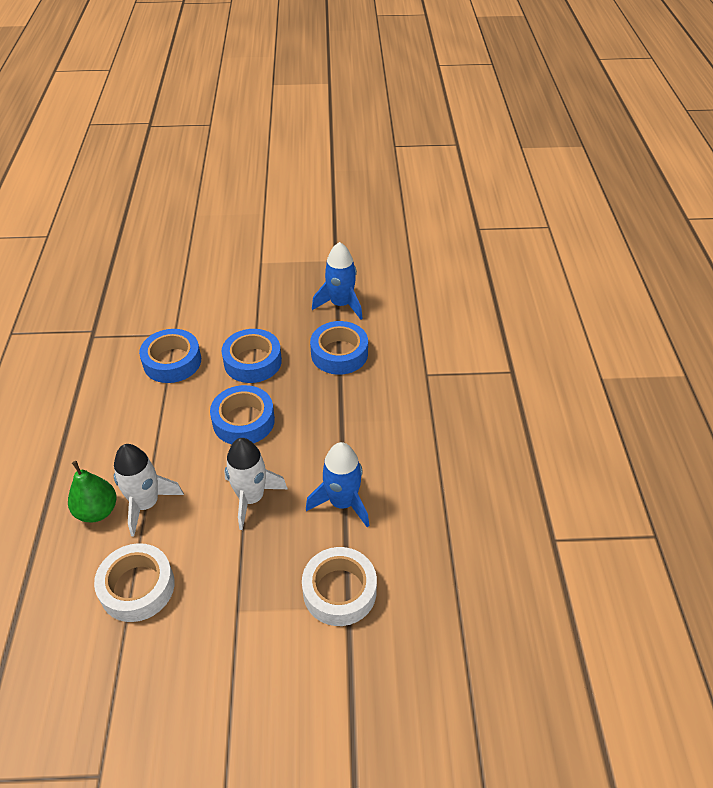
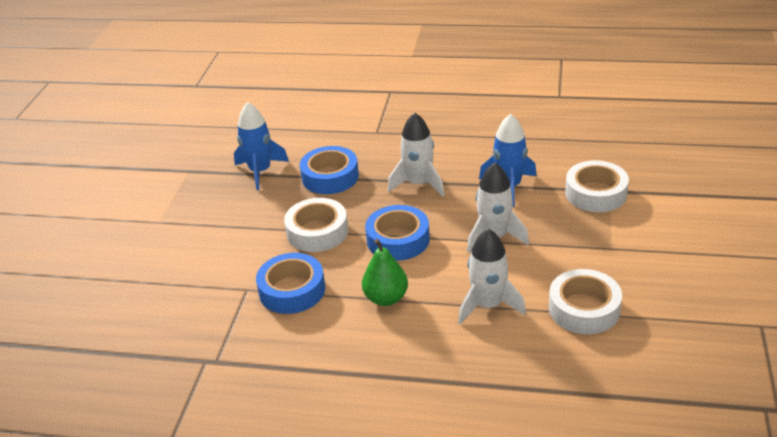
camera: 75 degrees left, 10 degrees down
green pear [68,461,117,523] -> green pear moved to [362,239,408,306]
blue tape [222,329,282,383] -> white tape [284,198,348,252]
none -> white rocket [388,113,445,197]

